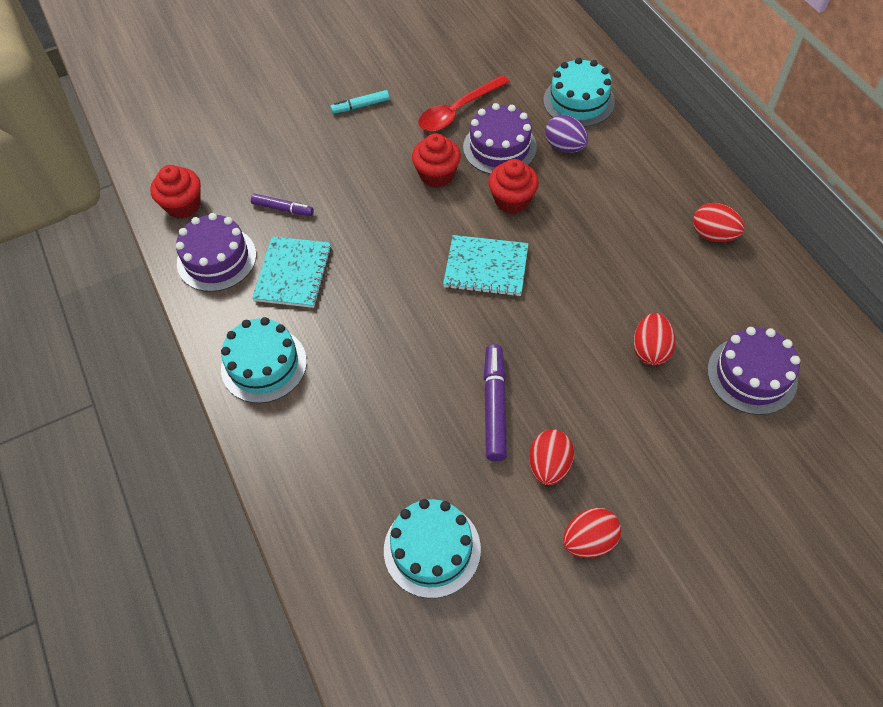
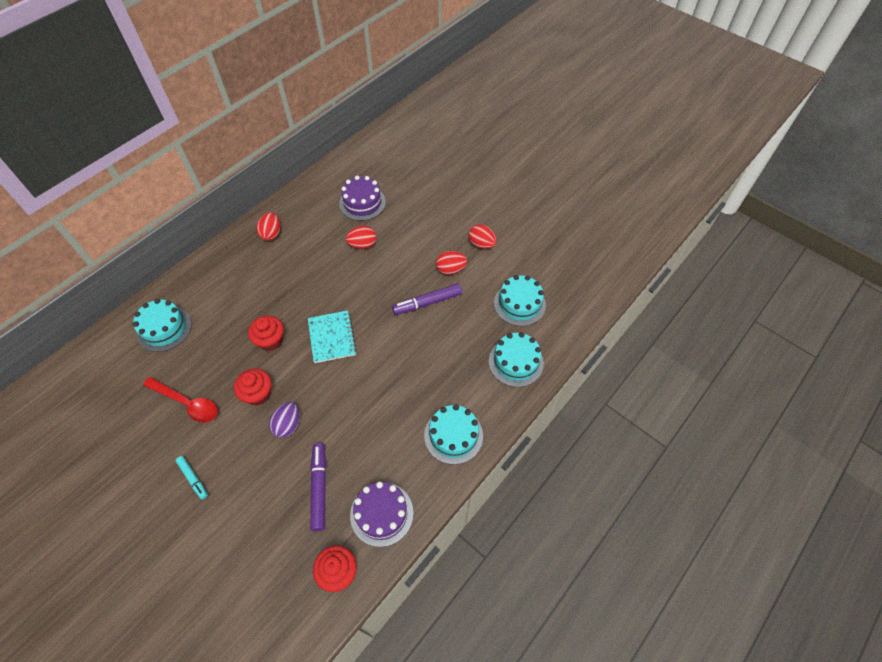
camera: 115 degrees left, 0 degrees up
purple marker [251,194,314,216] -> purple marker [310,443,326,532], size x1.64
turquoise notebook [252,236,332,308] -> none
purple cake [463,103,537,174] -> none
purple egg [545,115,588,153] -> purple egg moved to [269,402,300,438]
none -> turquoise cake [489,332,544,387]

